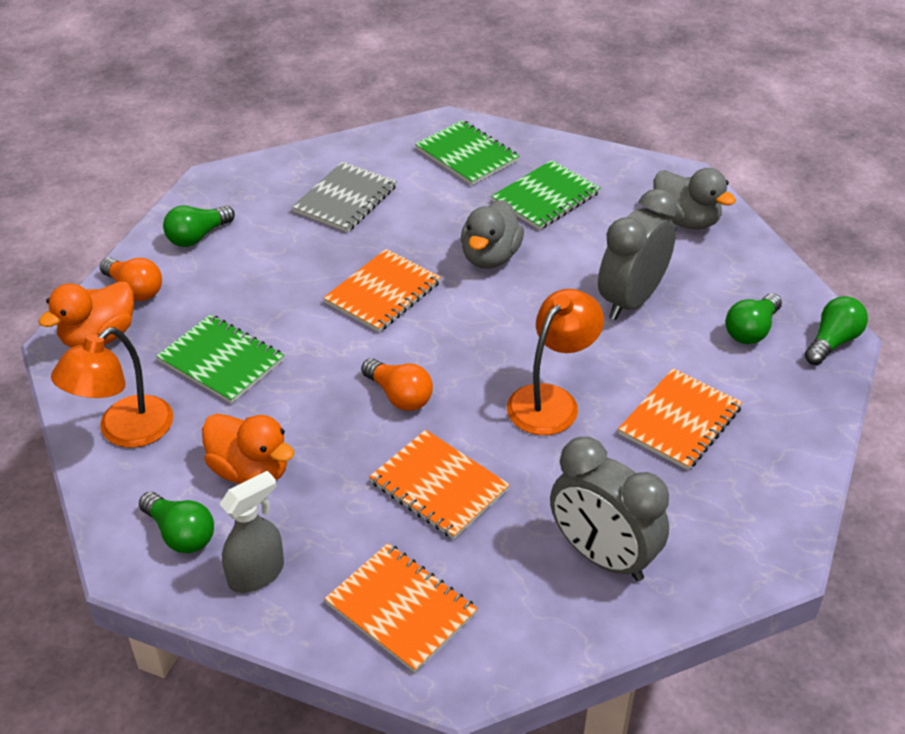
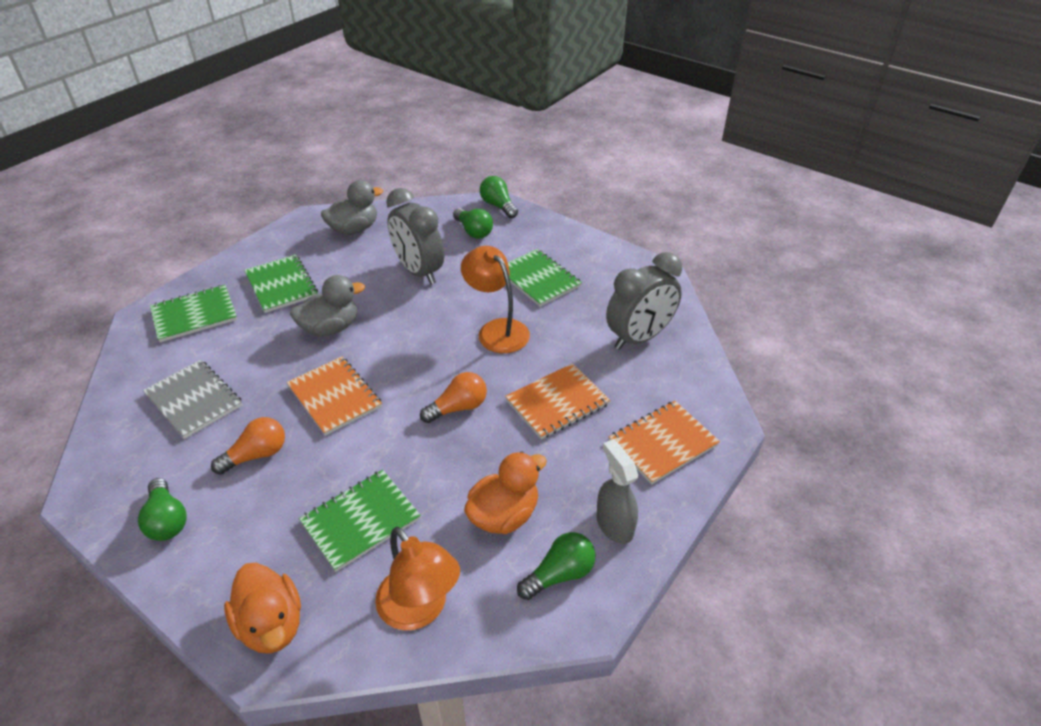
camera: 75 degrees left, 0 degrees up
orange light bulb [100,258,162,301] -> orange light bulb moved to [211,417,285,475]
grey duck [461,200,524,269] -> grey duck turned 60 degrees counterclockwise [290,275,365,336]
orange notebook [618,368,743,470] -> green notebook [508,249,582,307]

